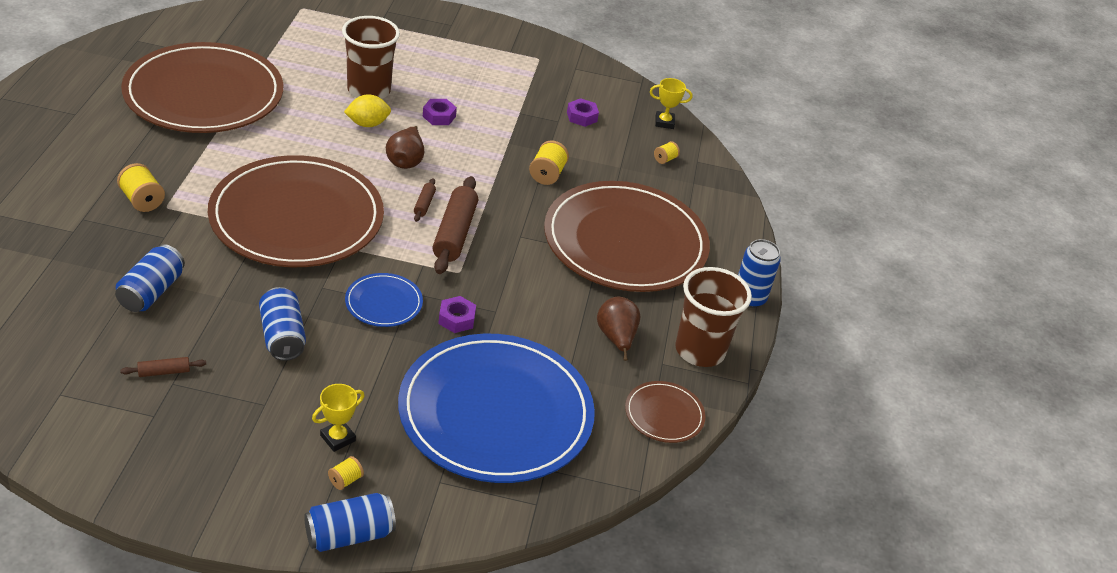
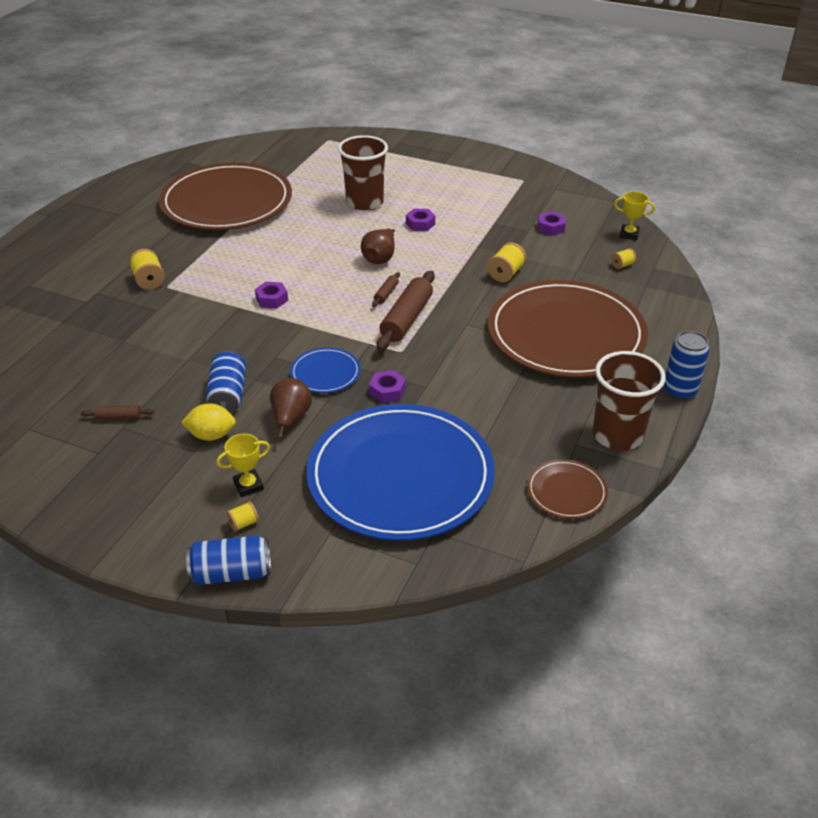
camera: 20 degrees right, 0 degrees up
blue can [115,244,185,312] -> none
brown plate [208,155,384,267] -> purple nut [255,282,288,308]
yellow lemon [344,94,391,127] -> yellow lemon moved to [181,403,236,441]
brown pear [597,297,641,361] -> brown pear moved to [270,378,312,438]

